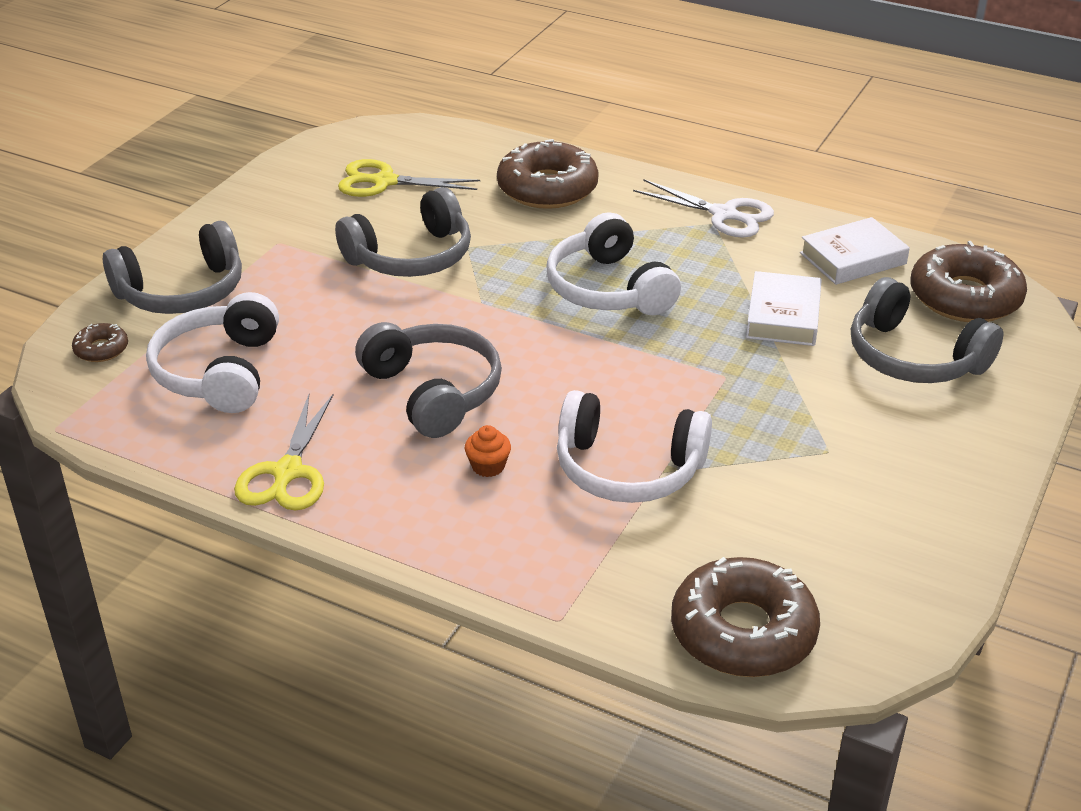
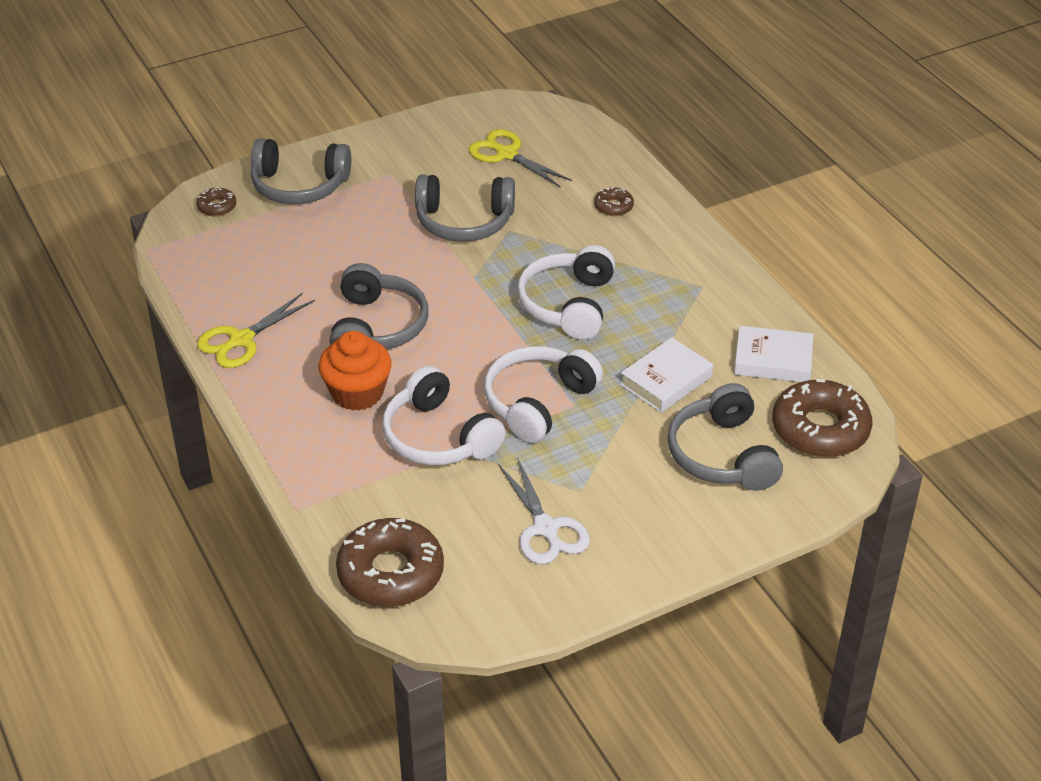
camera: 35 degrees right, 5 degrees up
white headphones [146,292,279,413] -> white headphones moved to [484,346,603,443]
orange cupcake [465,425,511,477] -> orange cupcake [319,331,392,411], size x2.09
brown donut [497,139,599,209] -> brown donut [594,187,634,216], size x0.46
white scissors [633,179,774,238] -> white scissors moved to [498,457,590,564]

